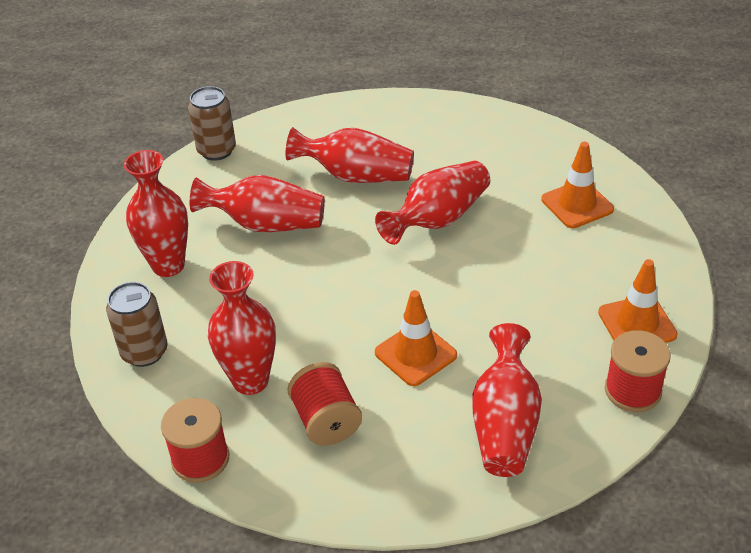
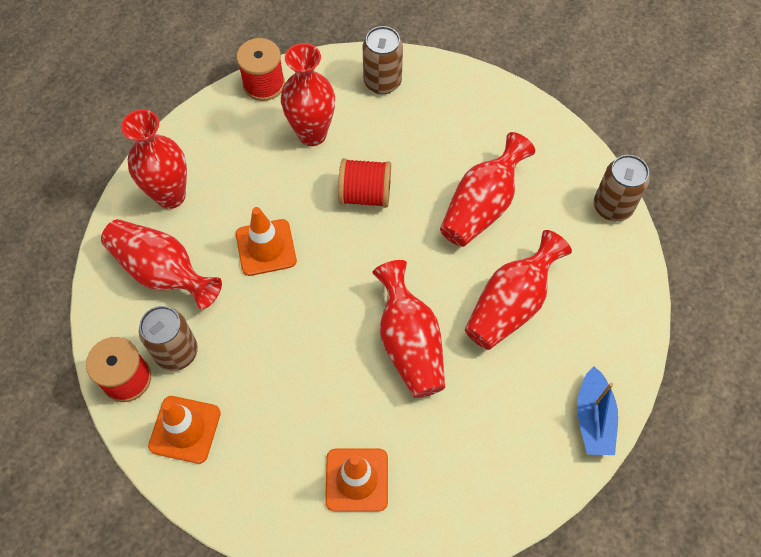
camera: 115 degrees right, 20 degrees up
red vase [124,150,188,277] -> red vase moved to [121,109,187,209]
red spool [288,362,362,446] -> red spool moved to [338,158,391,208]
none -> brown can [139,306,198,371]
none -> blue boat [577,366,618,455]

